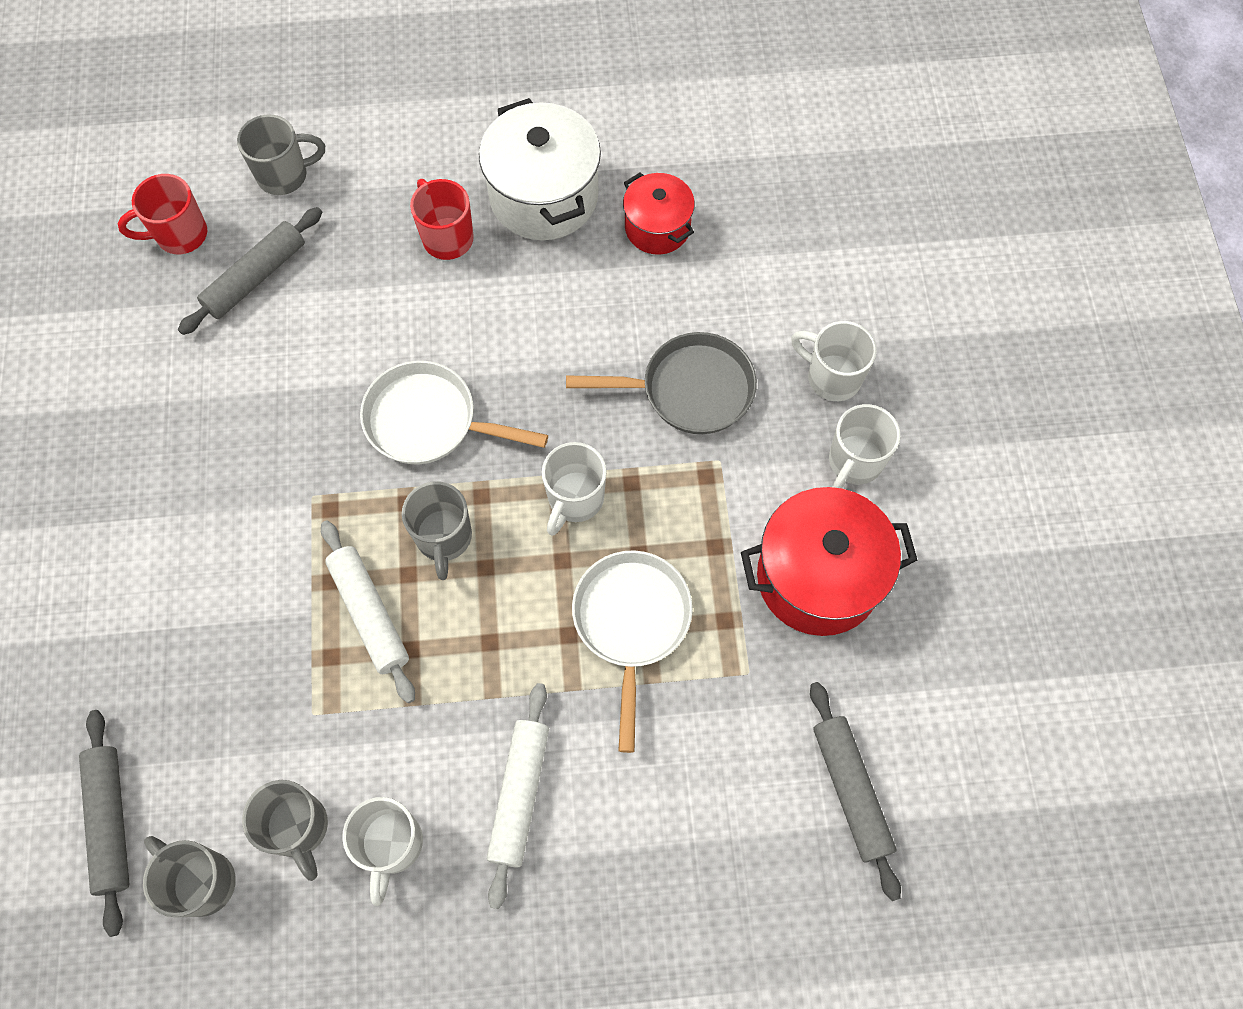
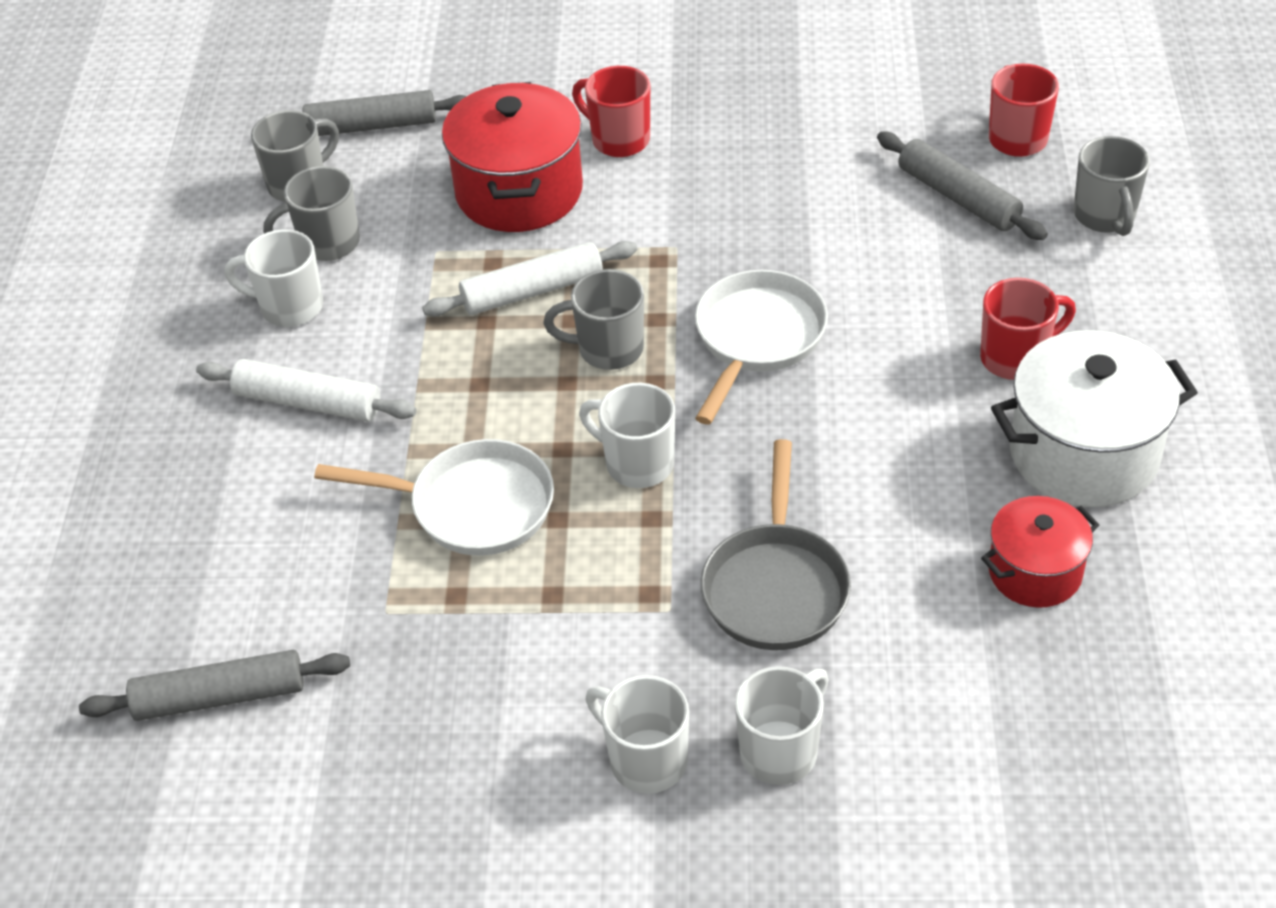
camera: 100 degrees right, 20 degrees down
red pot [741,487,917,636] -> red pot moved to [442,82,583,232]
none -> red mug [572,66,650,157]

